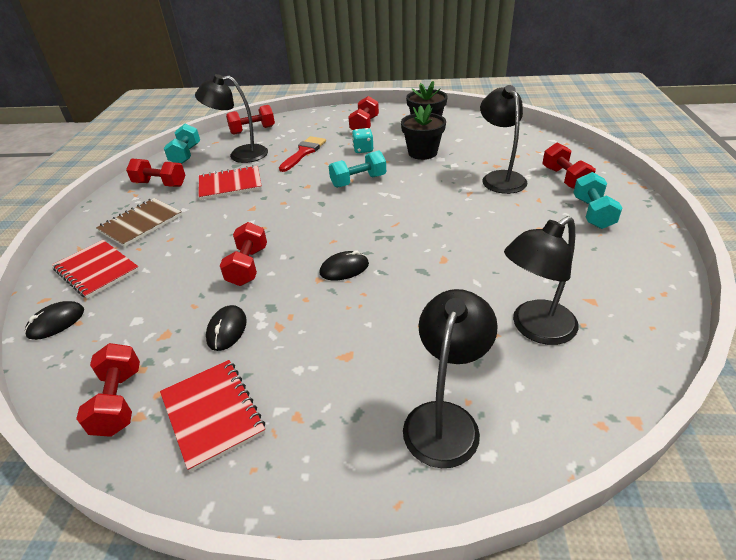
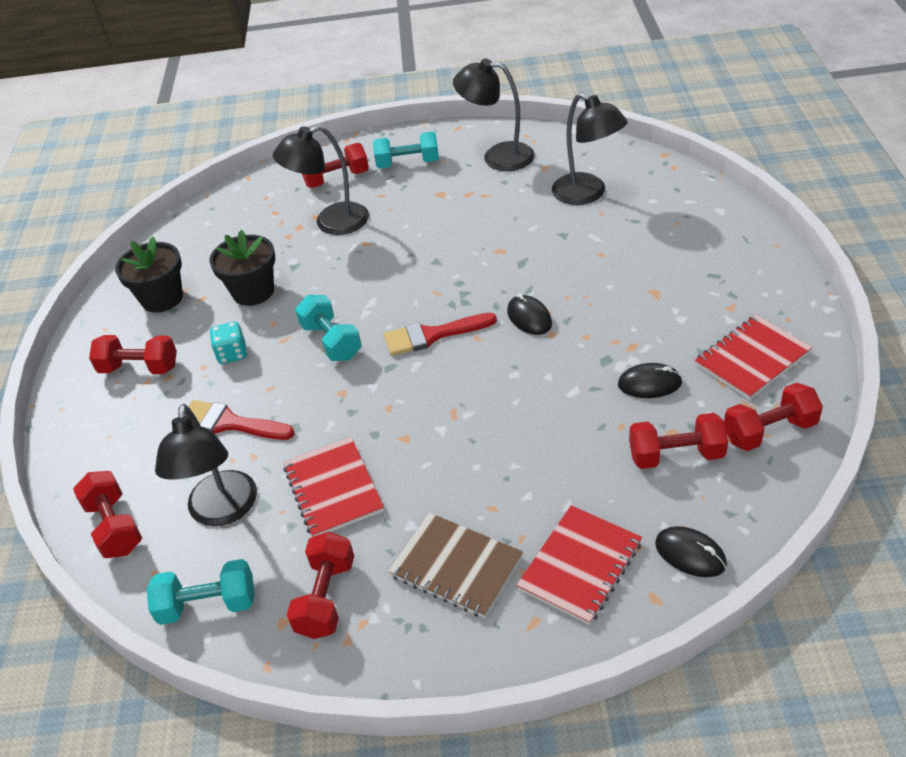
camera: 95 degrees left, 5 degrees up
red dumbbell [220,222,267,286] -> red dumbbell moved to [629,413,728,469]
black lamp [403,289,498,468] -> black lamp moved to [453,58,535,171]
none -> red brush [384,313,497,356]

